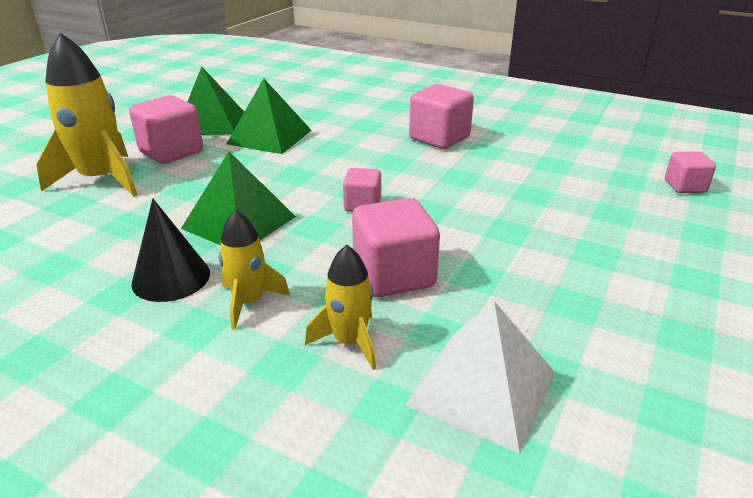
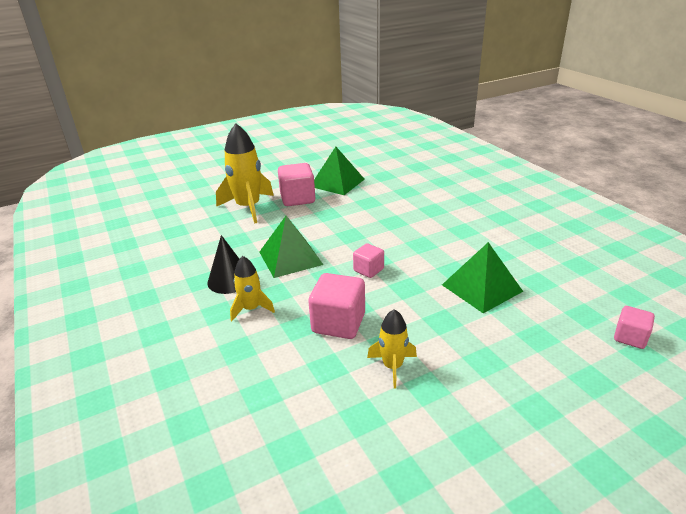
camera: 35 degrees right, 0 degrees up
green pyramid [226,78,312,154] -> green pyramid moved to [442,242,523,313]
yellow rocket [305,245,376,370] -> yellow rocket moved to [367,309,417,389]
white pyramid [405,301,555,454] -> none
pink cube [409,84,474,149] -> none

